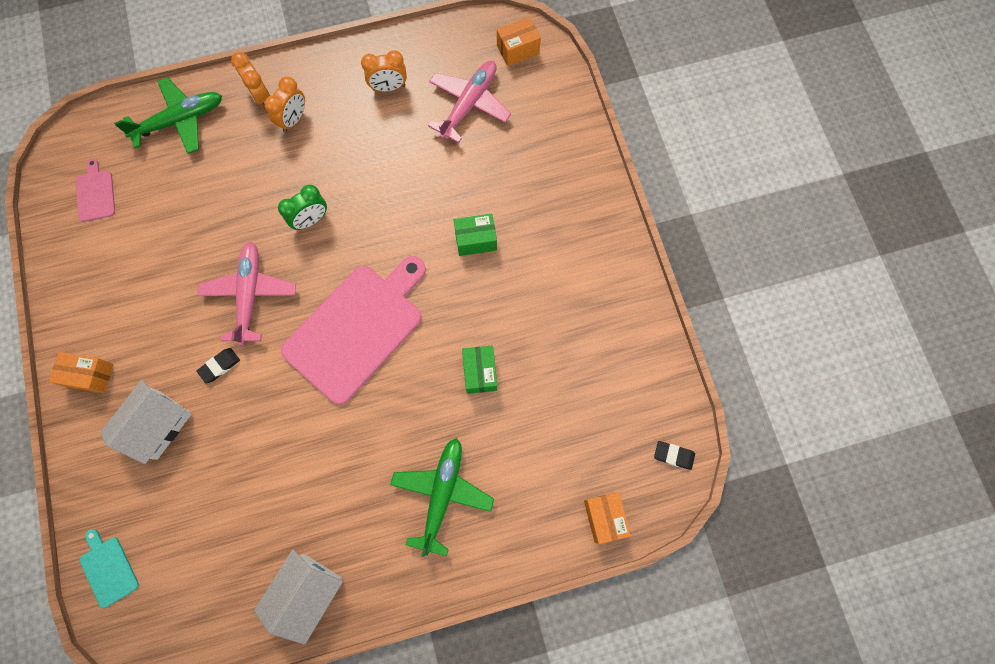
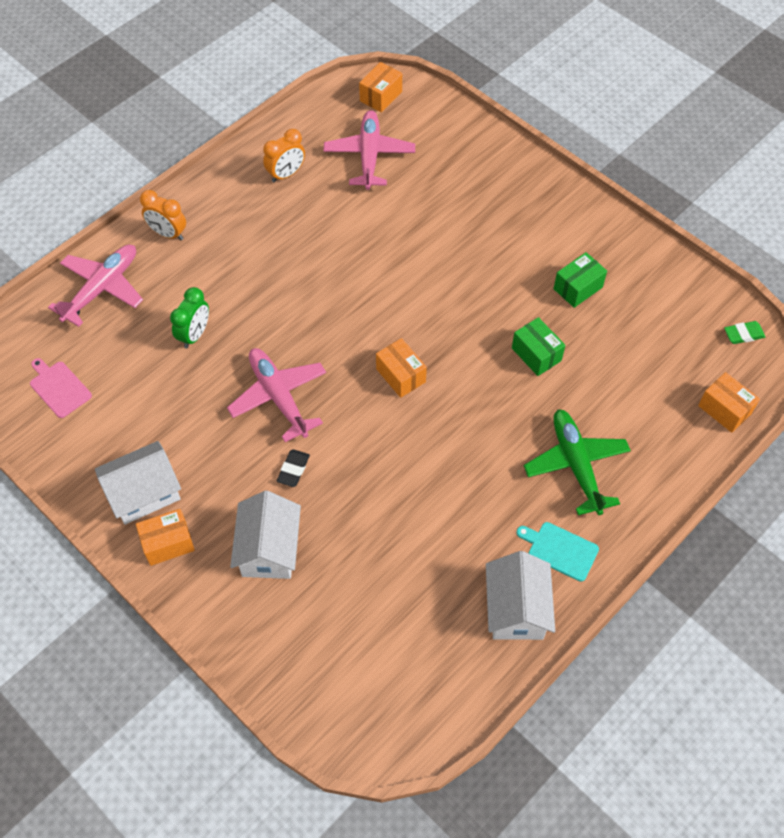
camera: 30 degrees left, 15 degrees down
turquoise cutting board [80,529,139,608] -> turquoise cutting board moved to [516,522,599,582]
green plane [114,77,222,154] -> pink plane [48,245,143,327]
orange clock [264,76,305,133] -> none
green clock [278,185,327,230] -> green clock moved to [170,287,209,349]
pink cutting board [281,256,426,405] -> orange box [376,338,427,398]
green box [454,213,497,256] -> green box moved to [553,252,607,308]
black eraser [654,441,695,470] -> green eraser [724,321,765,344]
none -> white house [95,441,181,525]

